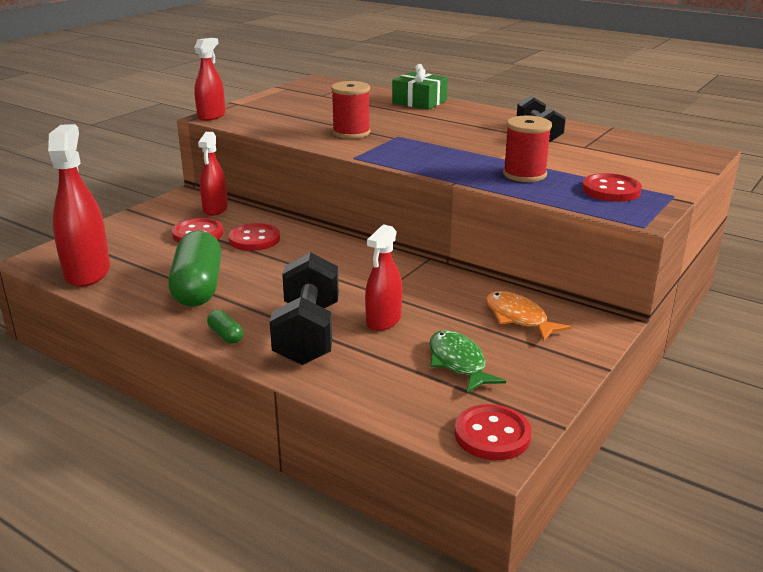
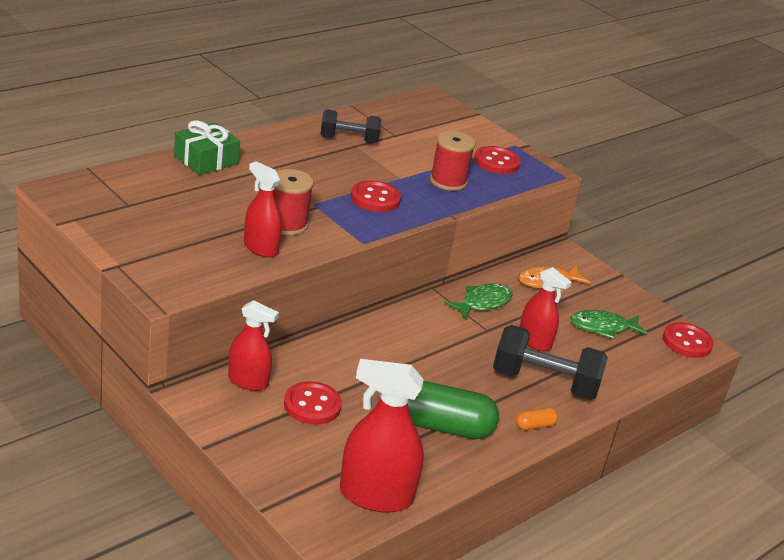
camera: 80 degrees left, 5 degrees up
red spray bottle [194,38,225,121] -> red spray bottle moved to [244,161,282,258]
green capsule [207,310,243,344] -> orange capsule [516,407,558,430]
red button [228,223,280,251] -> red button moved to [351,181,401,212]
none -> green fish [444,283,513,320]

